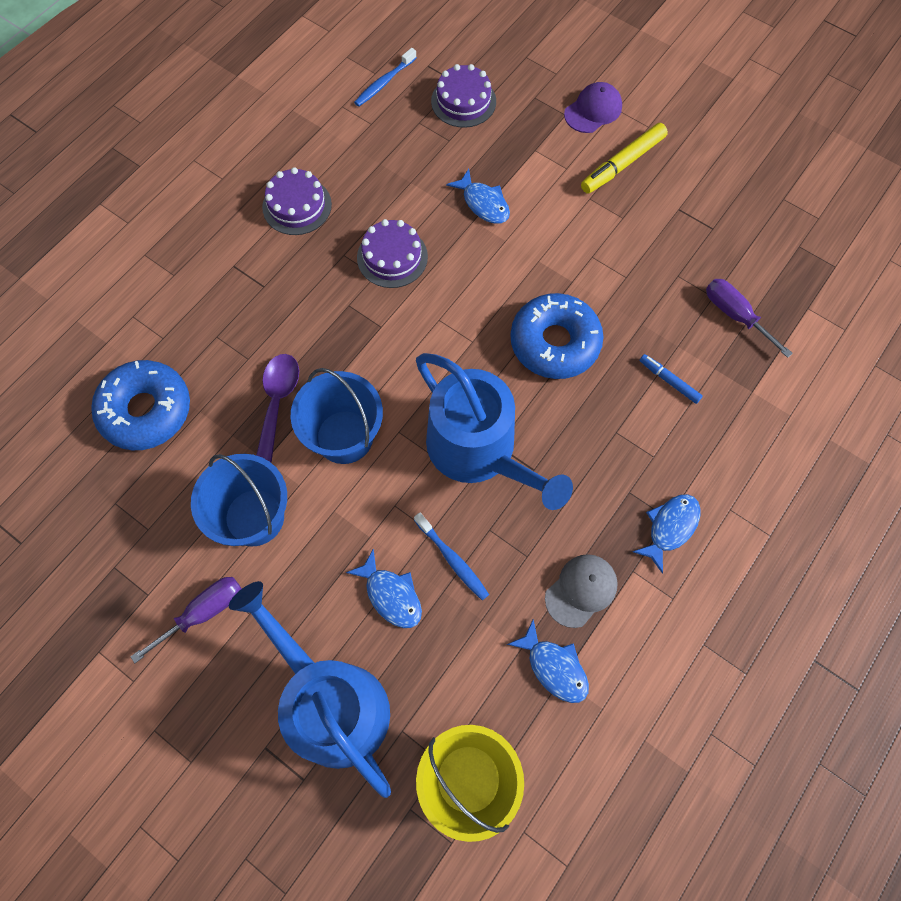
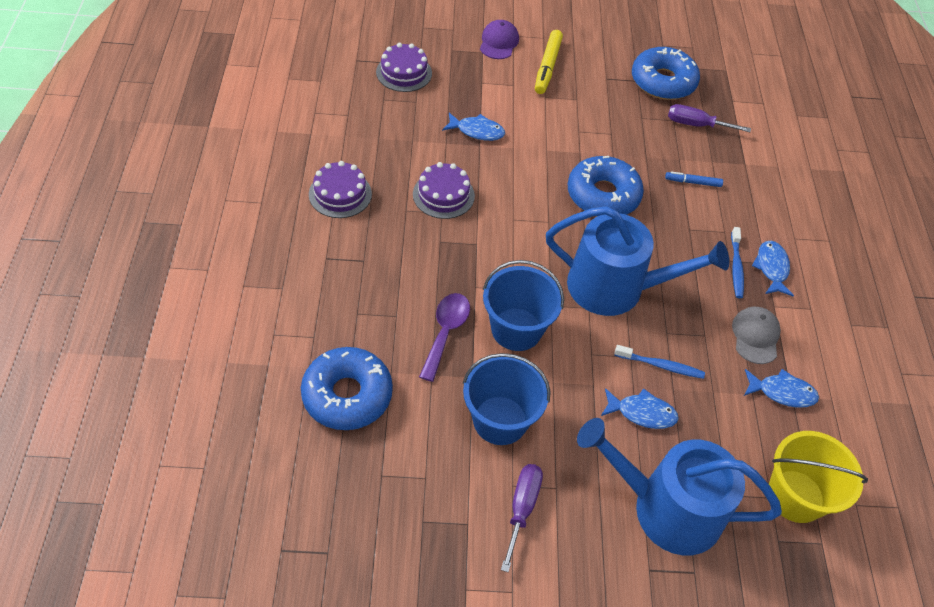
camera: 40 degrees left, 15 degrees down
purple spoon [256,354,299,462] -> purple spoon turned 45 degrees clockwise [419,293,470,382]
blue toothbrush [354,48,417,107] -> blue toothbrush moved to [731,227,744,298]
none -> blue donut [632,47,700,100]

